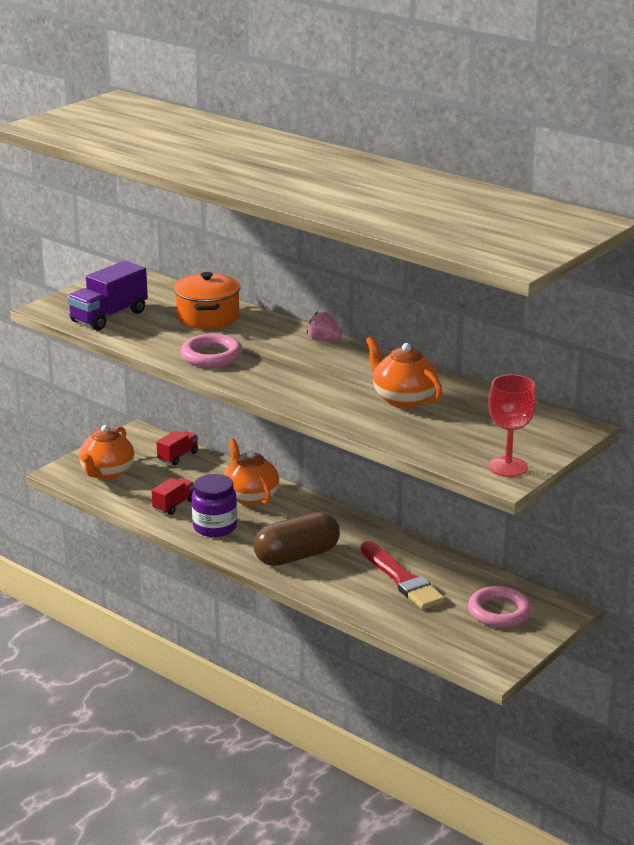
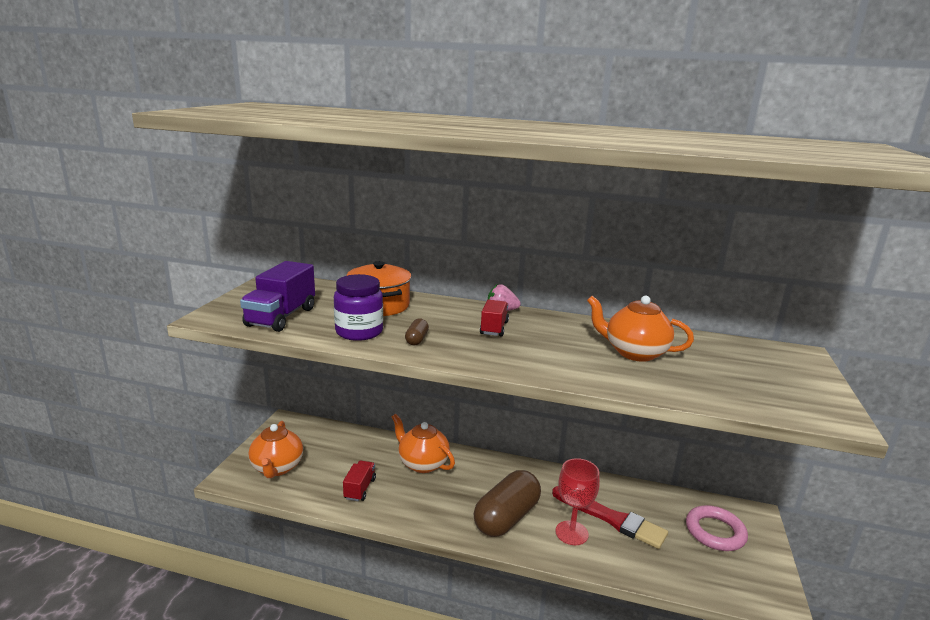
camera: 25 degrees left, 5 degrees down
red truck [156,430,198,465] -> red truck moved to [480,300,509,337]
pink ring [181,334,243,368] -> brown capsule [405,318,429,345]
purple jar [192,474,237,537] -> purple jar moved to [334,274,383,341]
red goblet [488,375,536,477] -> red goblet moved to [555,458,600,545]

